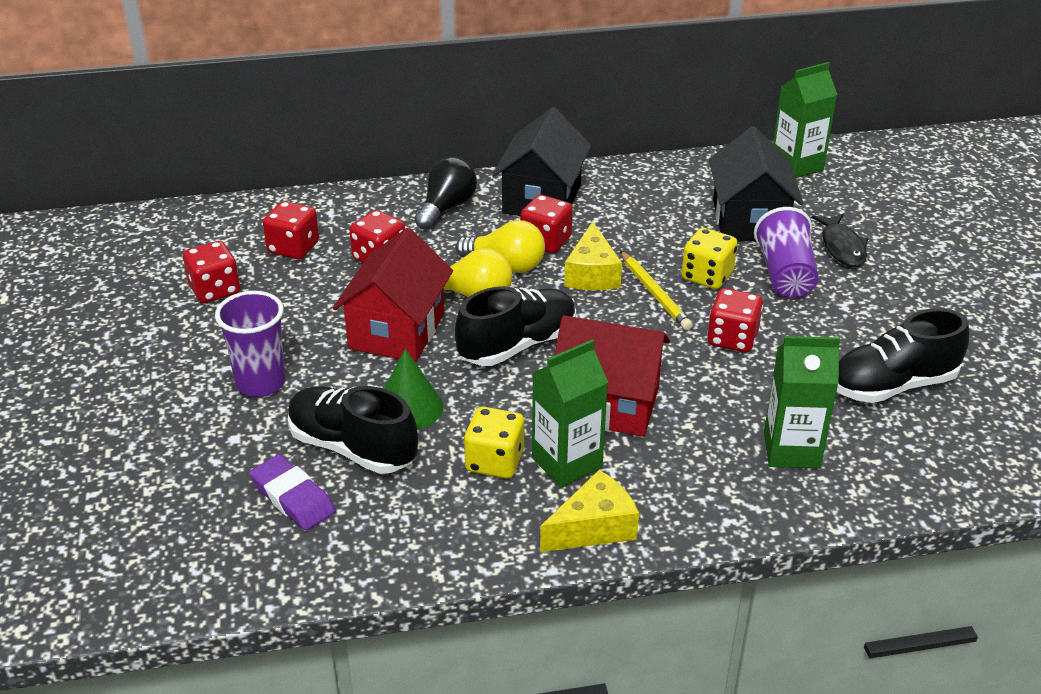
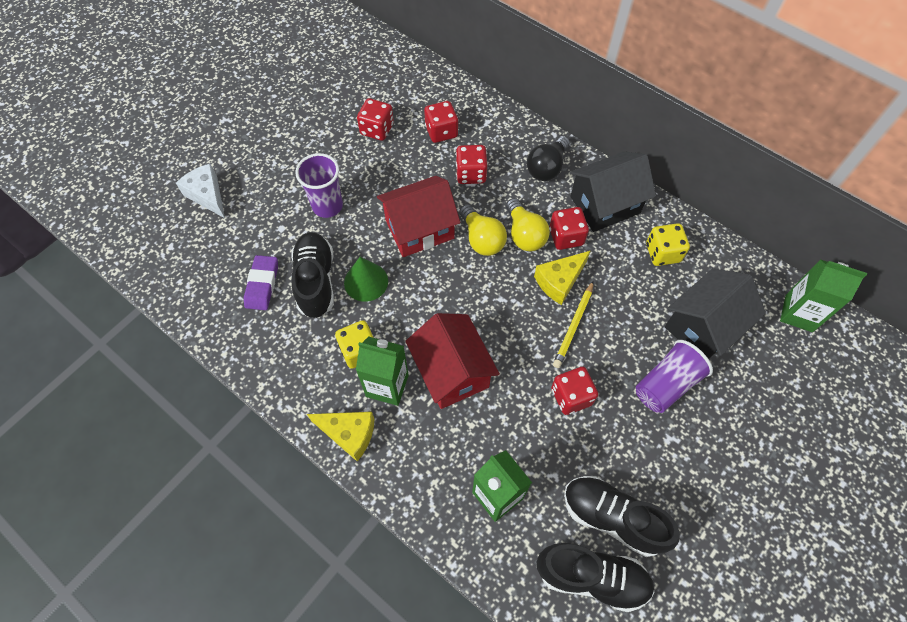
camera: 50 degrees right, 25 degrees up
black light bulb [415,157,477,230] -> black light bulb turned 135 degrees clockwise [527,136,570,181]
black shoe [455,286,576,366] -> black shoe moved to [537,543,655,612]
yellow dice [682,228,738,289] -> yellow dice moved to [646,223,690,266]
black fish [811,214,869,267] -> none
none -> white cheese [176,164,225,218]

